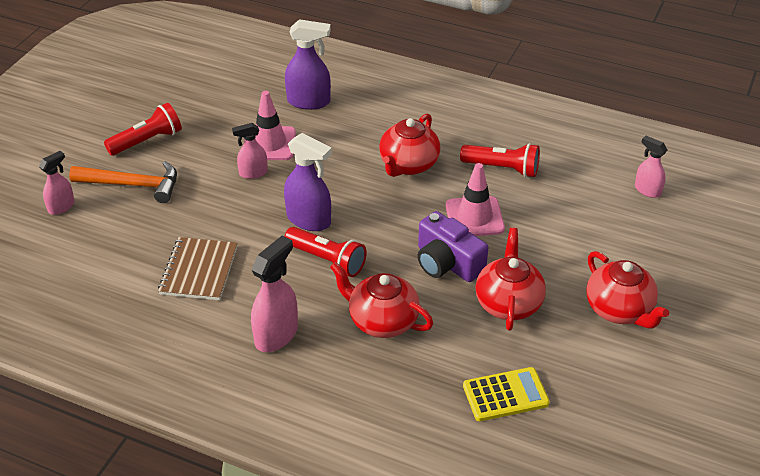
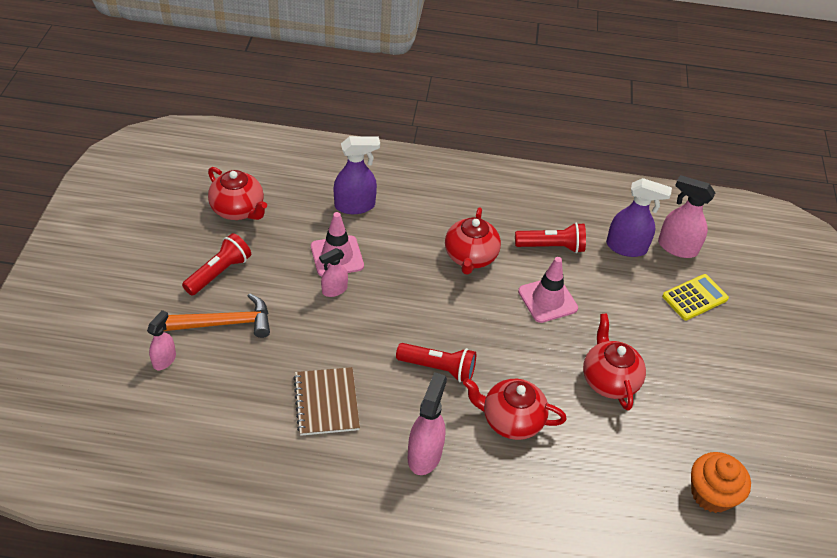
camera: 20 degrees left, 5 degrees up
purple spray bottle [284,133,332,231] -> purple spray bottle moved to [606,178,672,257]
purple camera [418,211,488,282] -> none
yellow calculator [463,367,550,421] -> yellow calculator moved to [662,274,729,320]
red teapot [586,251,669,329] -> red teapot moved to [208,167,267,220]
pink spray bottle [635,136,667,198] -> pink spray bottle [658,175,715,258], size x1.63
none -> orange cupcake [691,452,751,513]

